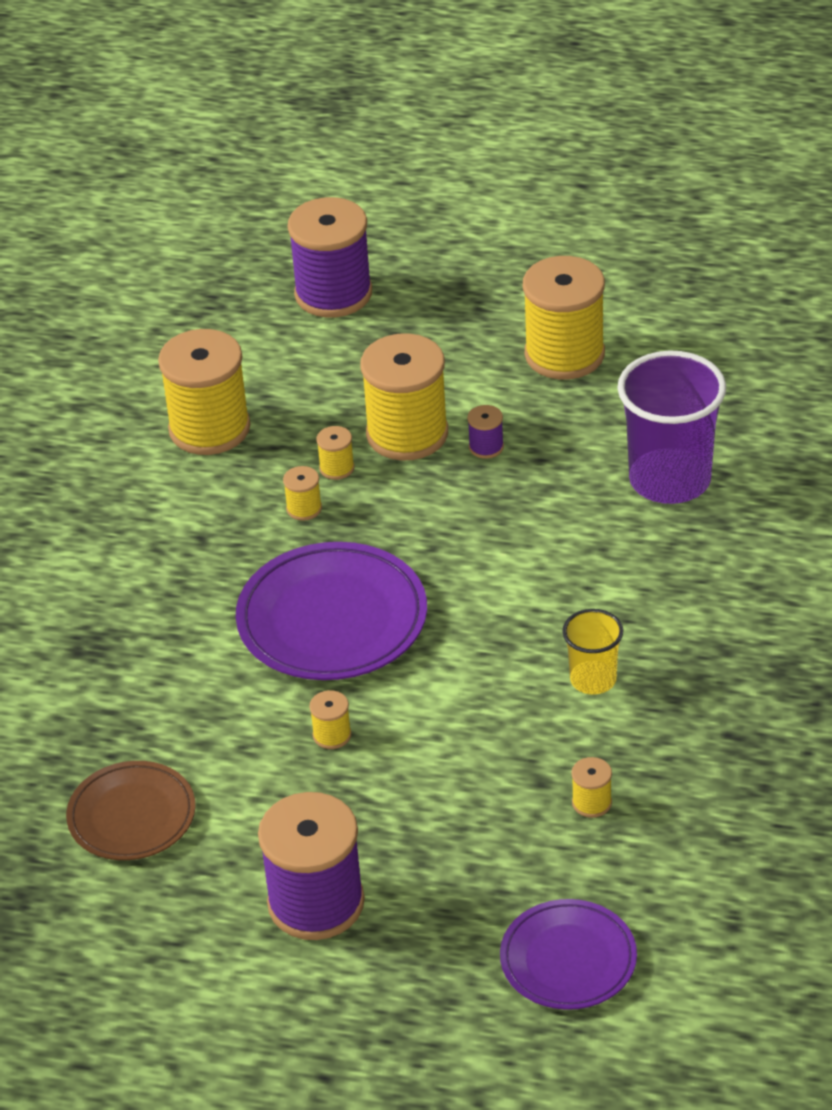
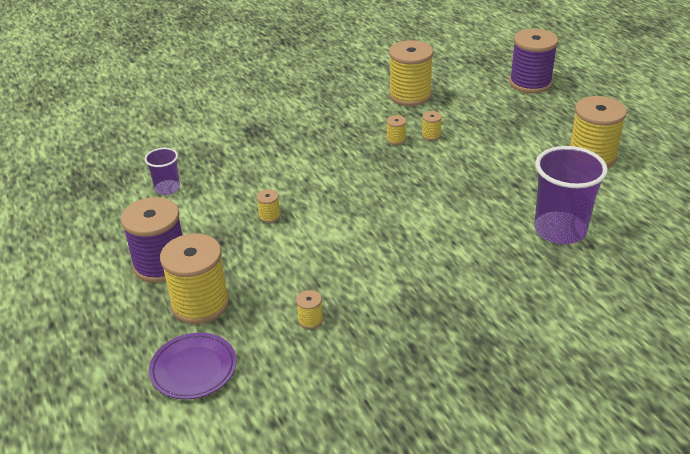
camera: 50 degrees right, 5 degrees down
brown plate [66,761,196,860] -> purple cup [145,148,180,195]
purple plate [236,542,427,680] -> none
yellow spool [360,333,448,461] -> yellow spool moved to [160,233,229,324]
purple spool [467,405,504,459] -> none
yellow cup [562,609,623,695] -> none

